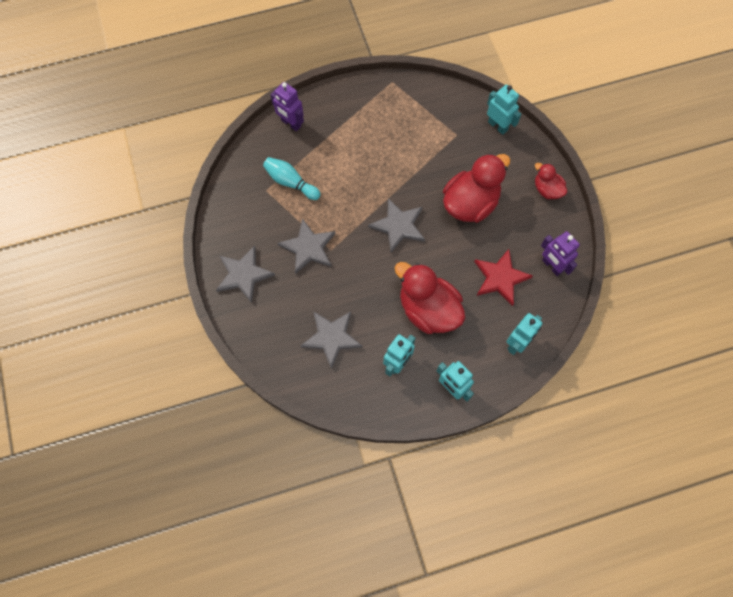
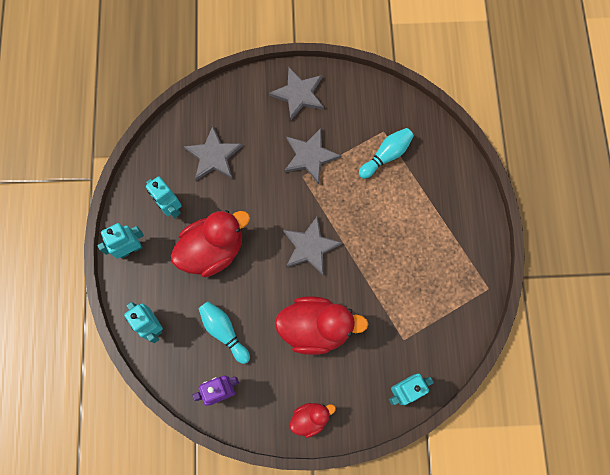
camera: 105 degrees right, 5 degrees up
purple robot [270,82,304,132] -> none
red duck [443,153,510,223] -> red duck turned 60 degrees counterclockwise [275,296,368,355]
red star [474,249,533,306] -> turquoise bowling pin [199,301,250,364]

